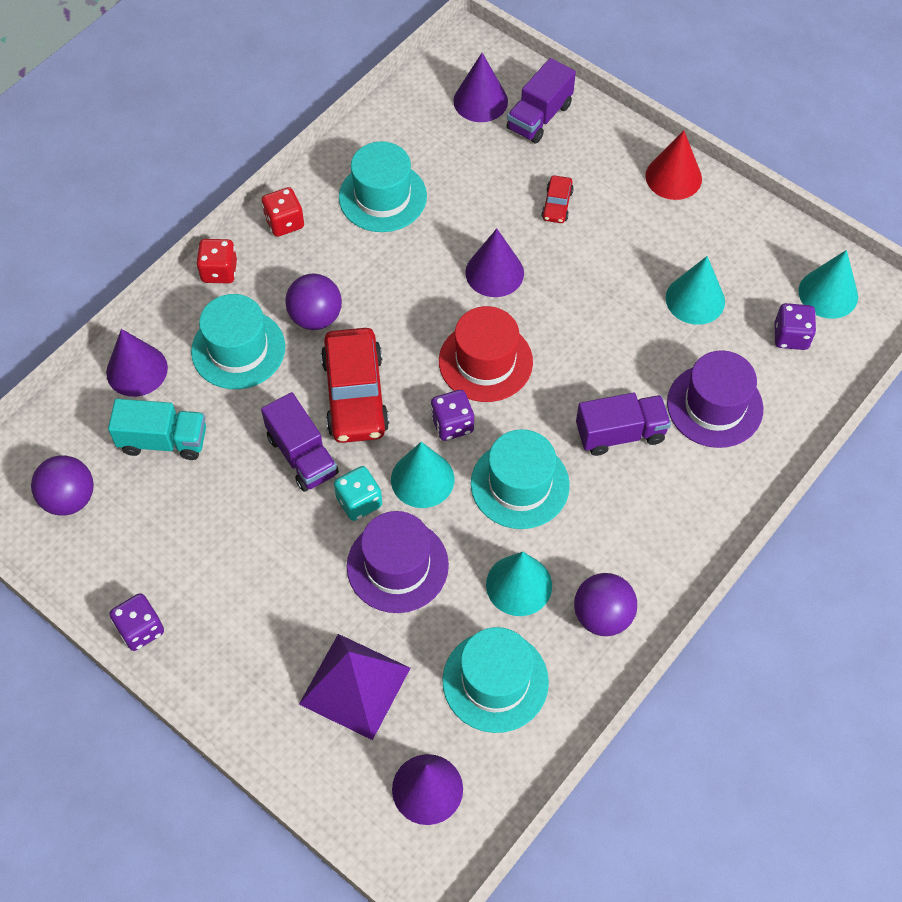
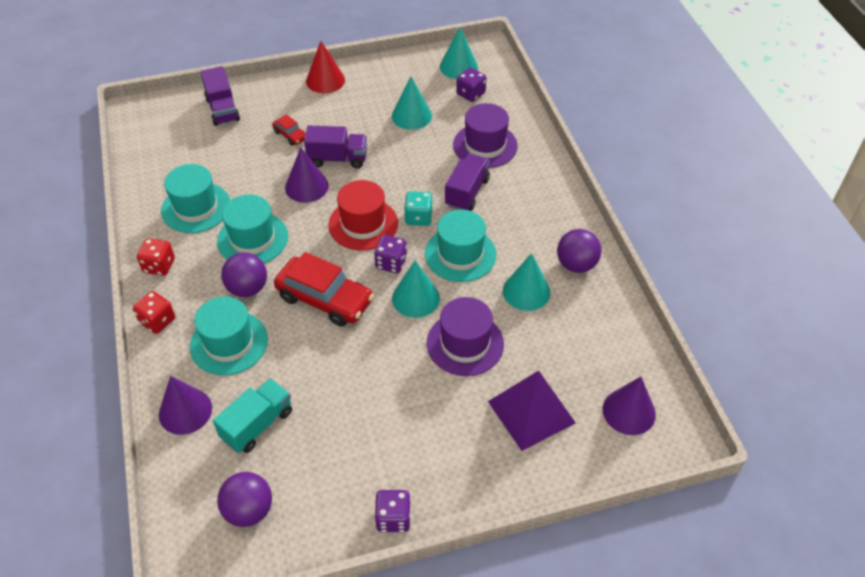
camera: 55 degrees left, 10 degrees down
purple truck [261,392,339,492] -> purple truck moved to [304,126,367,169]
turquoise dice [334,466,382,521] -> turquoise dice moved to [404,191,433,226]
turquoise hat [442,627,549,733] -> turquoise hat moved to [217,194,288,263]
purple cone [453,53,508,122] -> none

